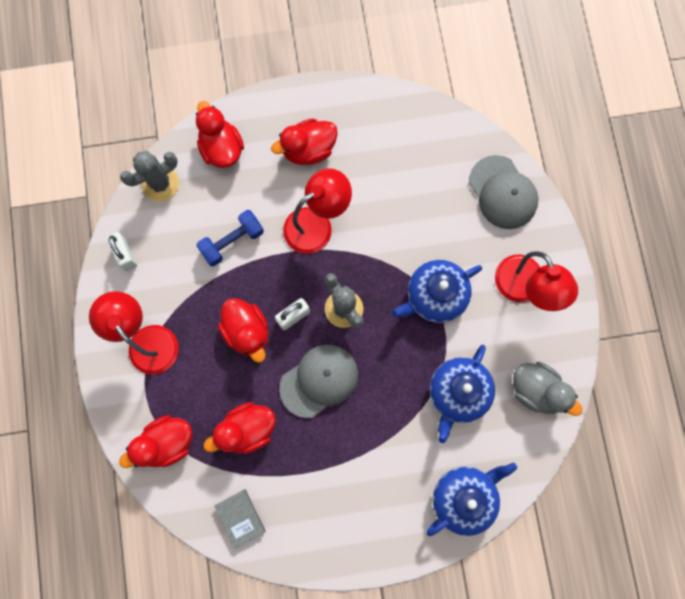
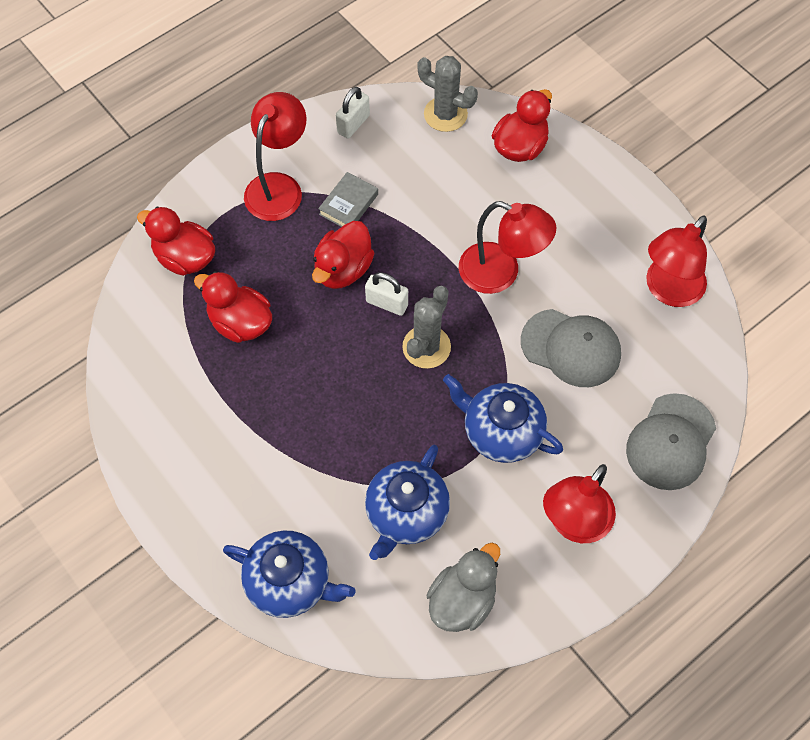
camera: 60 degrees right, 15 degrees down
blue dumbbell [196,210,264,266] -> none
grey book [214,489,266,549] -> grey book moved to [318,172,378,227]
red duck [271,118,338,165] -> none
grey cap [279,345,358,418] -> grey cap moved to [521,309,621,387]
blue teapot [430,345,495,443] -> blue teapot turned 60 degrees counterclockwise [365,445,450,560]
grey duck [513,362,583,416] -> grey duck turned 150 degrees counterclockwise [427,543,500,632]
none -> red lamp [646,215,707,307]

